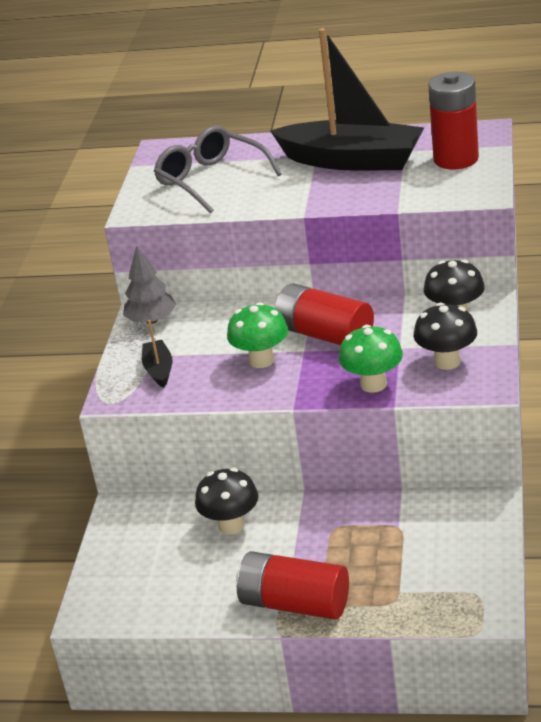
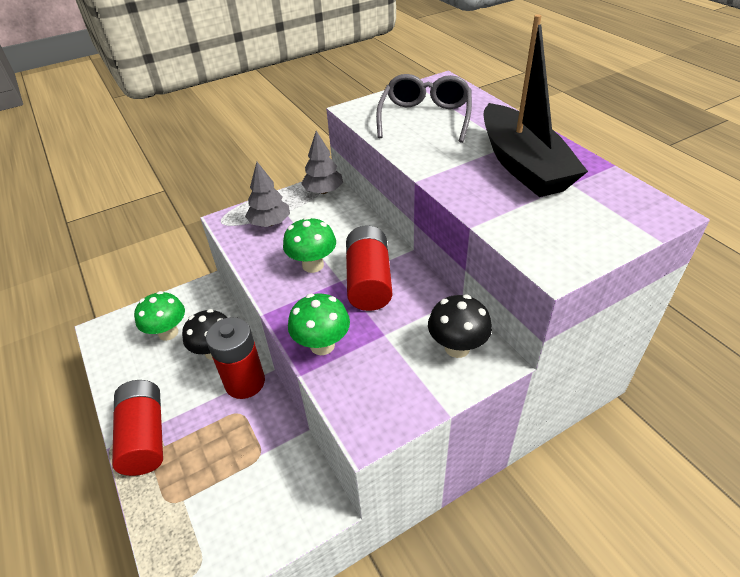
camera: 50 degrees right, 10 degrees up
black boat [142,320,172,388] -> grey tree [245,162,290,227]
black mushroom [414,302,477,370] -> none
red battery [428,72,479,169] -> red battery moved to [206,317,265,399]
none -> green mushroom [134,291,185,341]

